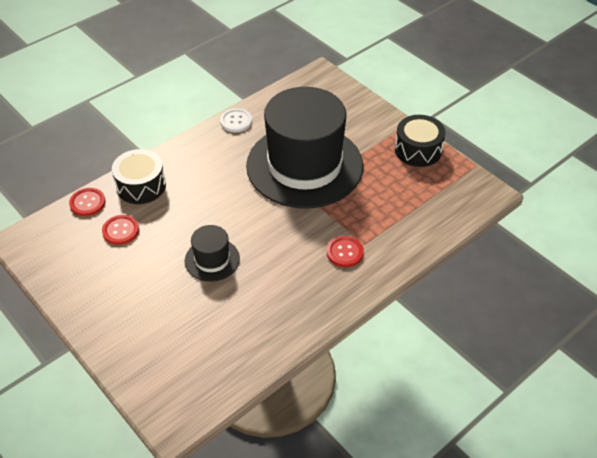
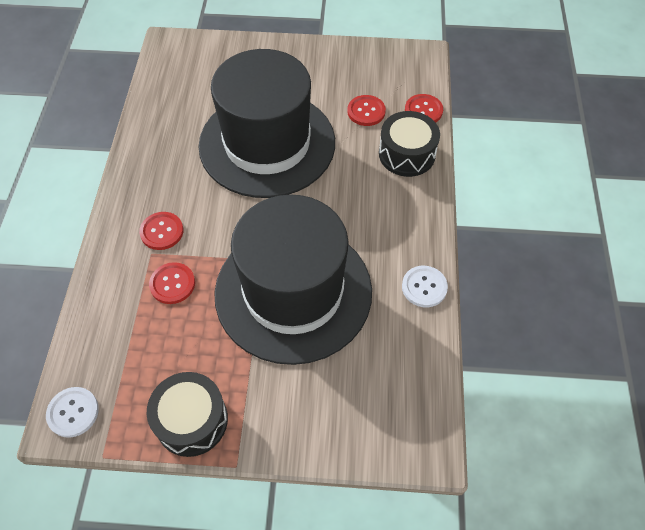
camera: 135 degrees right, 10 degrees up
black hat [185,225,240,282] -> black hat [198,49,335,198], size x2.35
none -> white button [46,387,99,438]
none -> red button [149,262,195,304]

